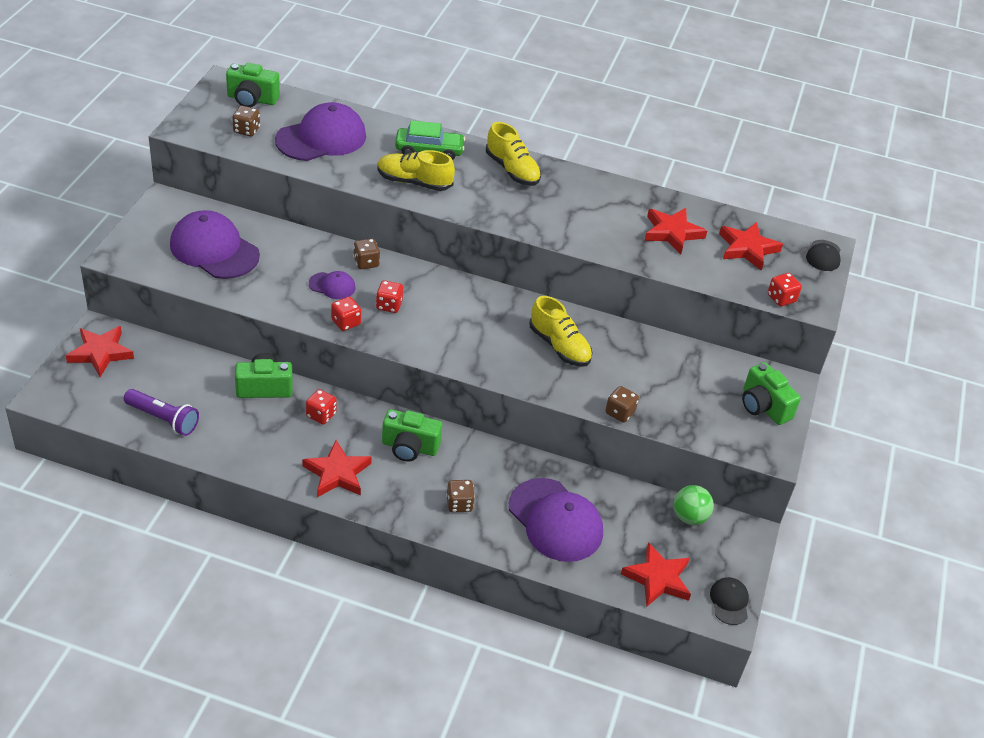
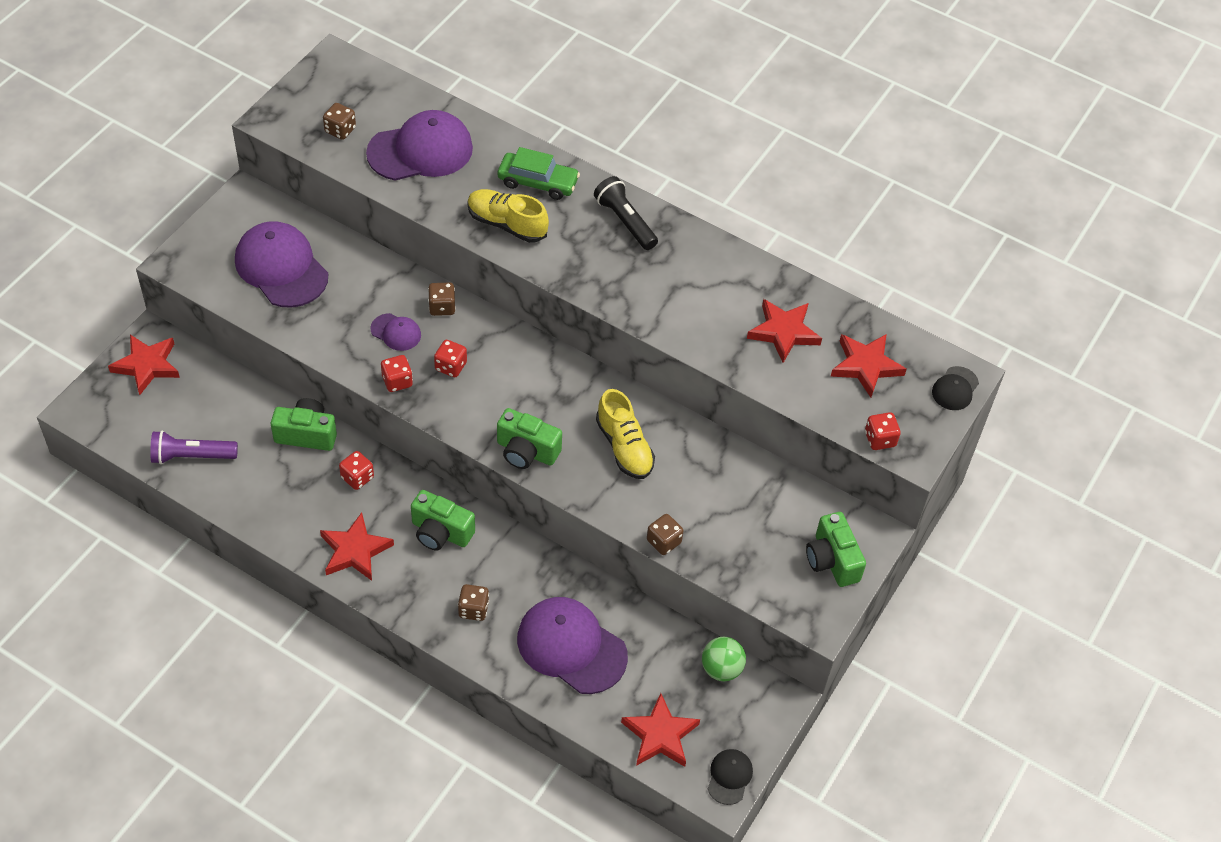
camera: 15 degrees right, 10 degrees up
purple flashlight [124,389,199,436] -> purple flashlight turned 135 degrees clockwise [150,431,238,464]
green camera [226,63,280,107] -> green camera moved to [497,408,562,469]
yellow shoe [486,122,541,186] -> black flashlight [594,176,658,250]
purple cap [509,478,603,562] -> purple cap turned 150 degrees clockwise [517,597,628,694]

